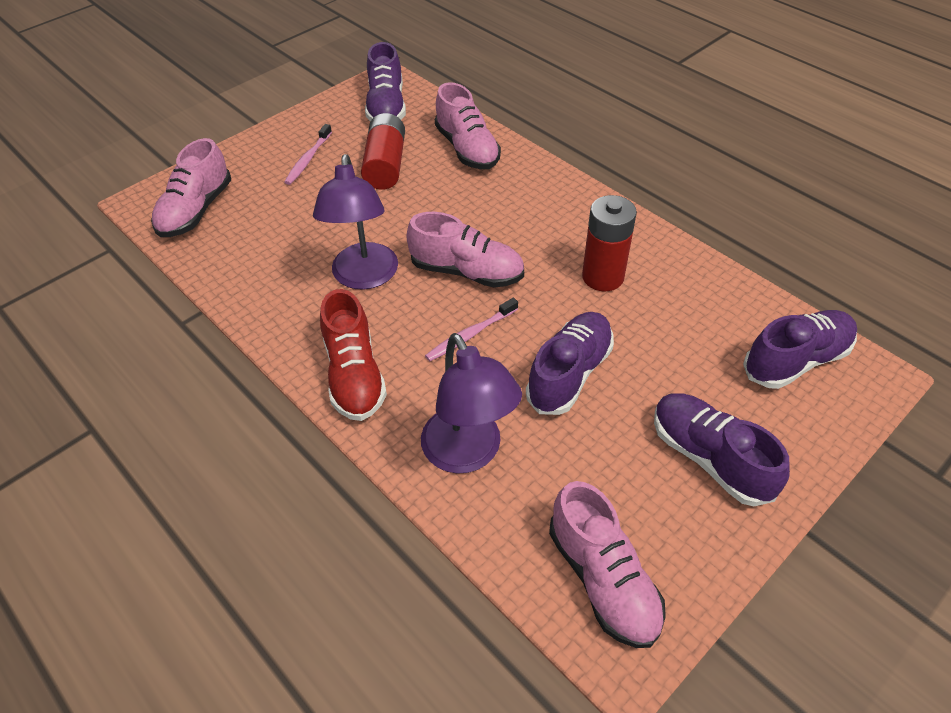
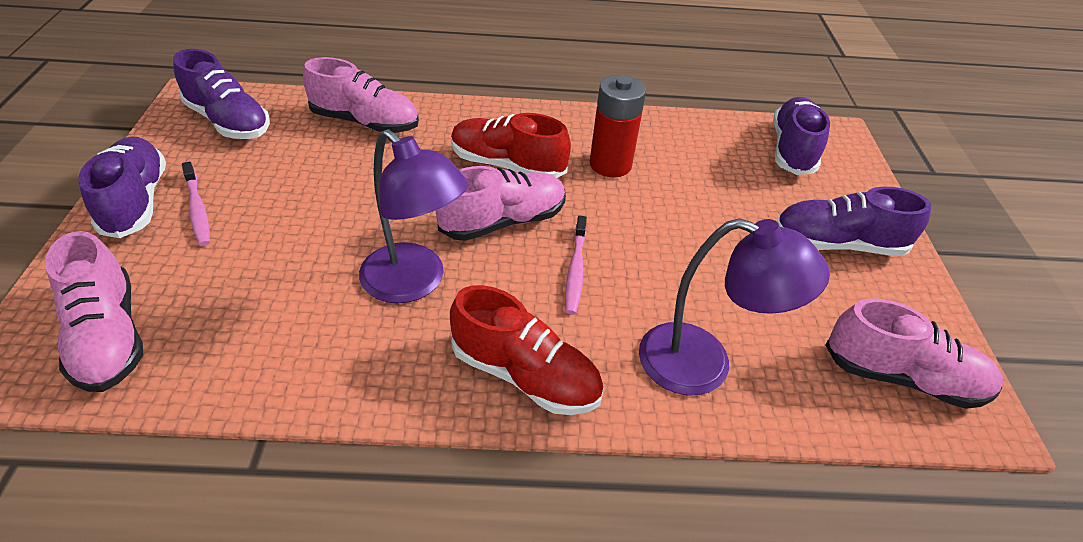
camera: 50 degrees left, 5 degrees down
red battery [361,113,405,190] -> none
purple shoe [526,312,614,415] -> purple shoe moved to [78,137,166,238]
none -> red shoe [451,113,571,178]

